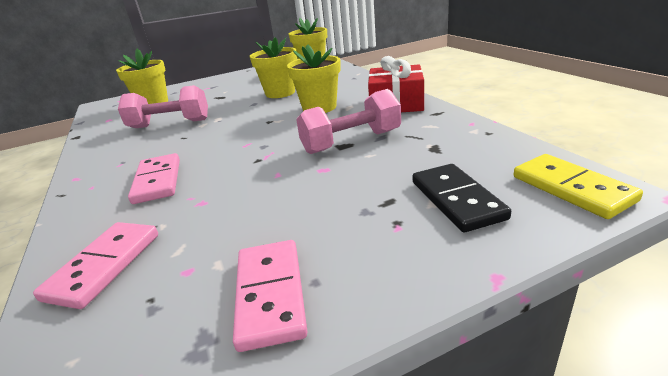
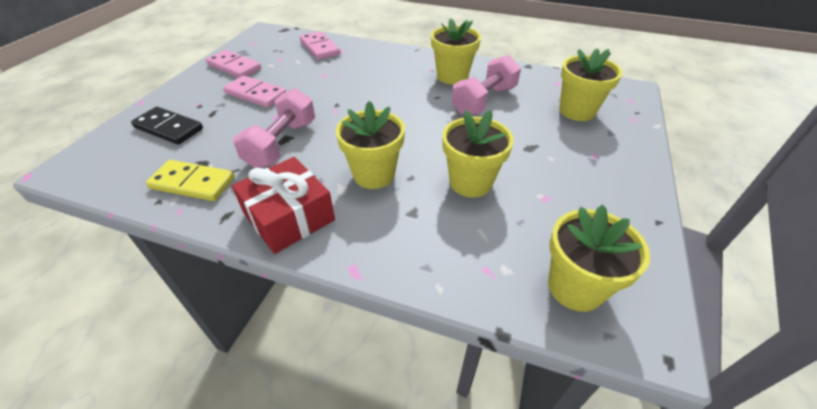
camera: 130 degrees right, 15 degrees up
pink domino [128,153,180,204] -> pink domino moved to [223,75,286,108]
yellow domino [513,154,643,219] -> yellow domino moved to [146,160,235,201]
none -> yellow flower pot [431,19,481,84]

